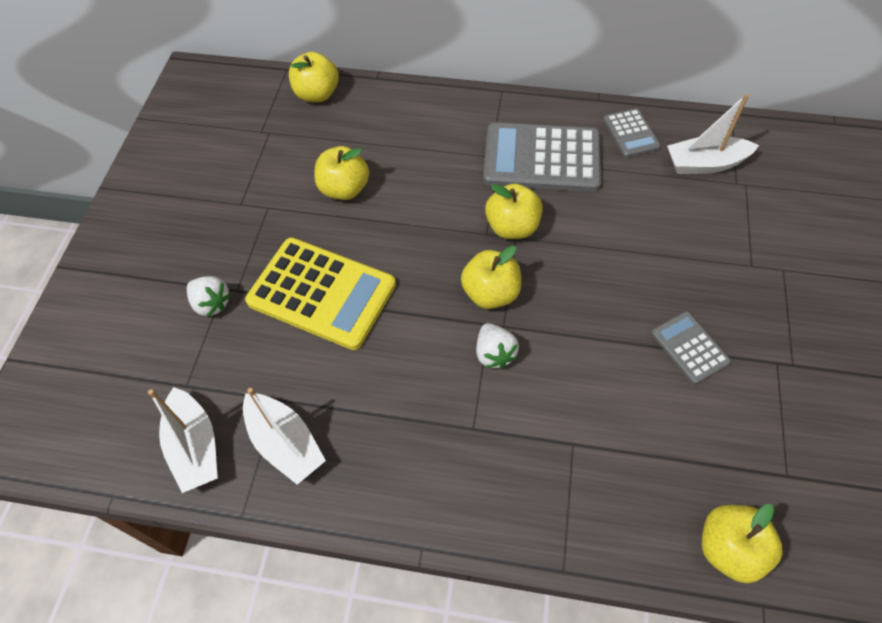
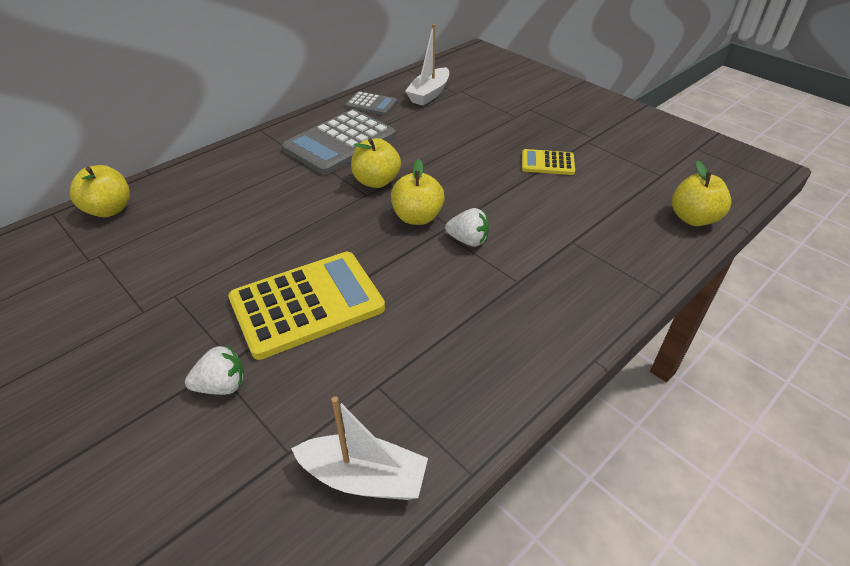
camera: 55 degrees left, 15 degrees down
white boat [243,388,326,485] -> none
yellow apple [314,146,369,200] -> none
grey calculator [651,311,731,385] -> yellow calculator [522,149,575,175]

